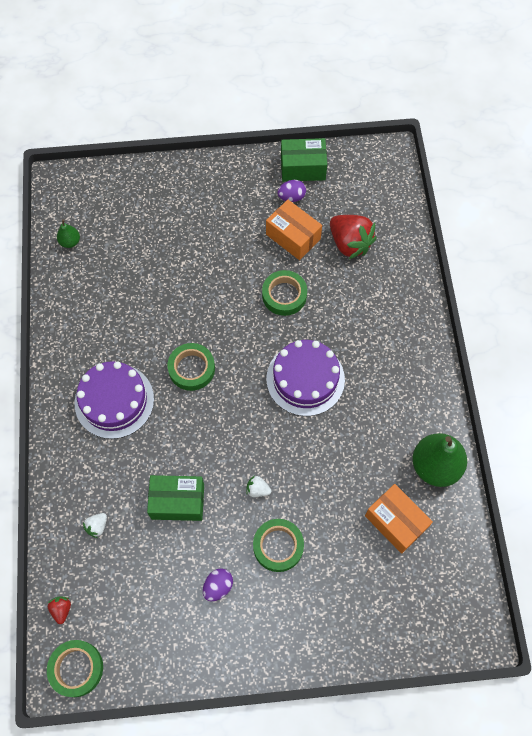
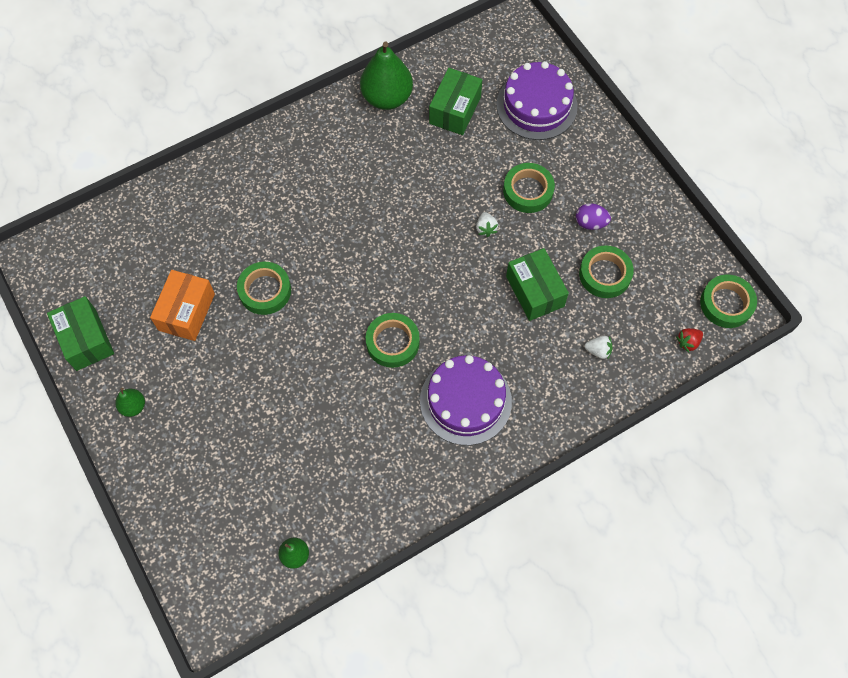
camera: 115 degrees left, 0 degrees up
purple cake [266,340,345,416] -> purple cake moved to [496,61,577,140]
purple egg [277,180,306,202] -> none
red strawberry [330,215,377,259] -> none
orange box [365,484,433,554] -> green box [429,68,482,135]
none -> green pear [115,388,145,417]
none -> green tape [579,245,634,298]

